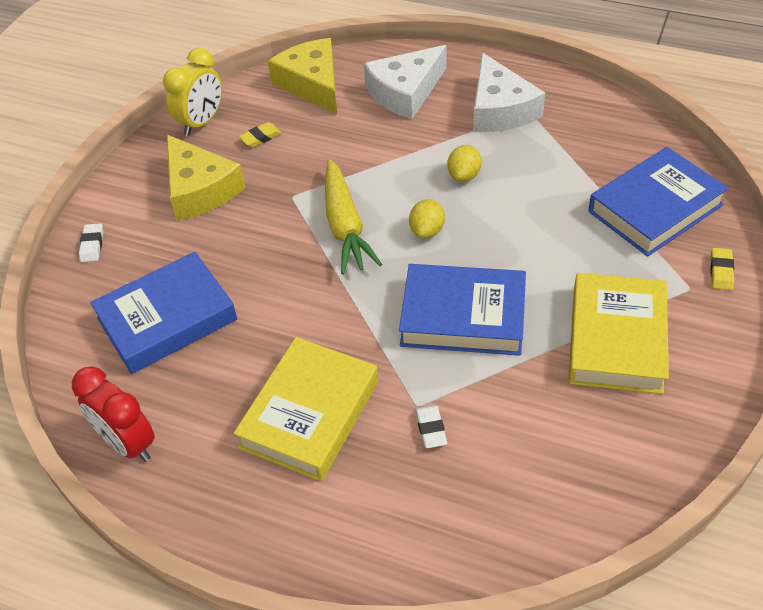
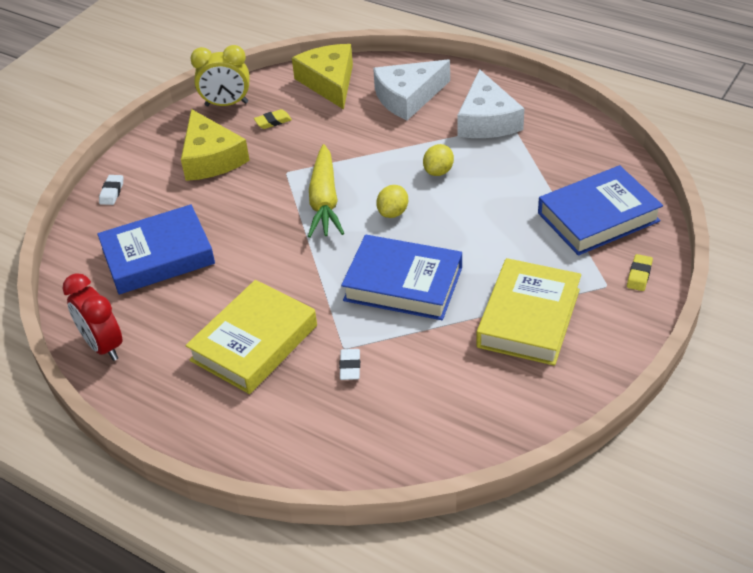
camera: 10 degrees right, 5 degrees down
yellow clock [163,48,222,136] -> yellow clock turned 45 degrees clockwise [190,45,250,106]

